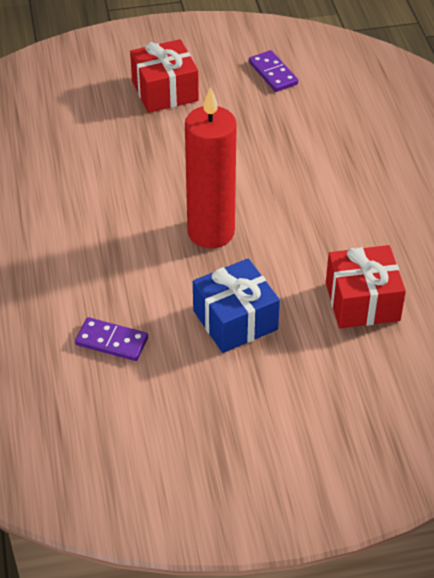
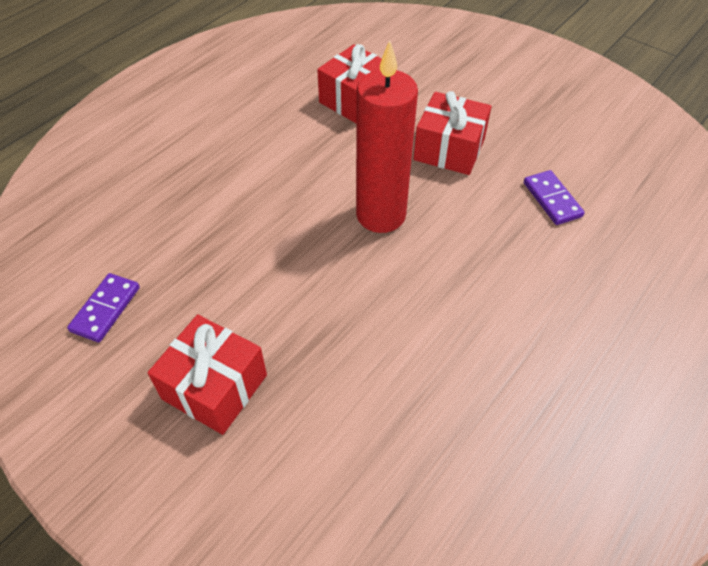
camera: 130 degrees left, 5 degrees up
blue gift [193,258,280,353] -> red gift [413,91,492,175]

